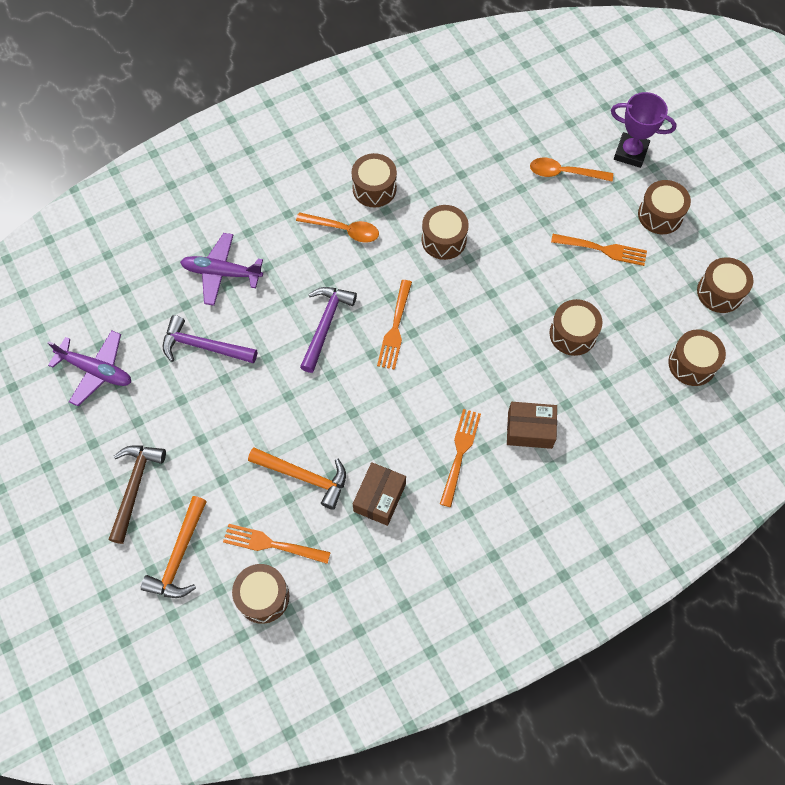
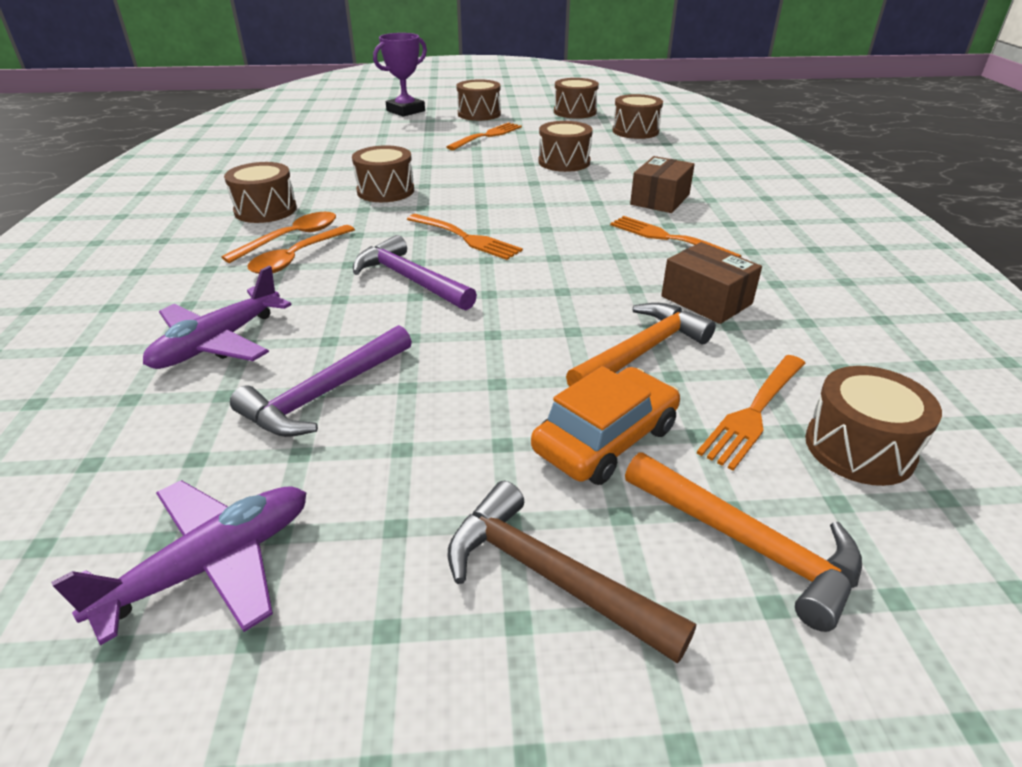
camera: 65 degrees left, 30 degrees down
orange spoon [530,158,613,182] -> orange spoon moved to [247,225,355,274]
none -> orange car [531,366,680,485]

